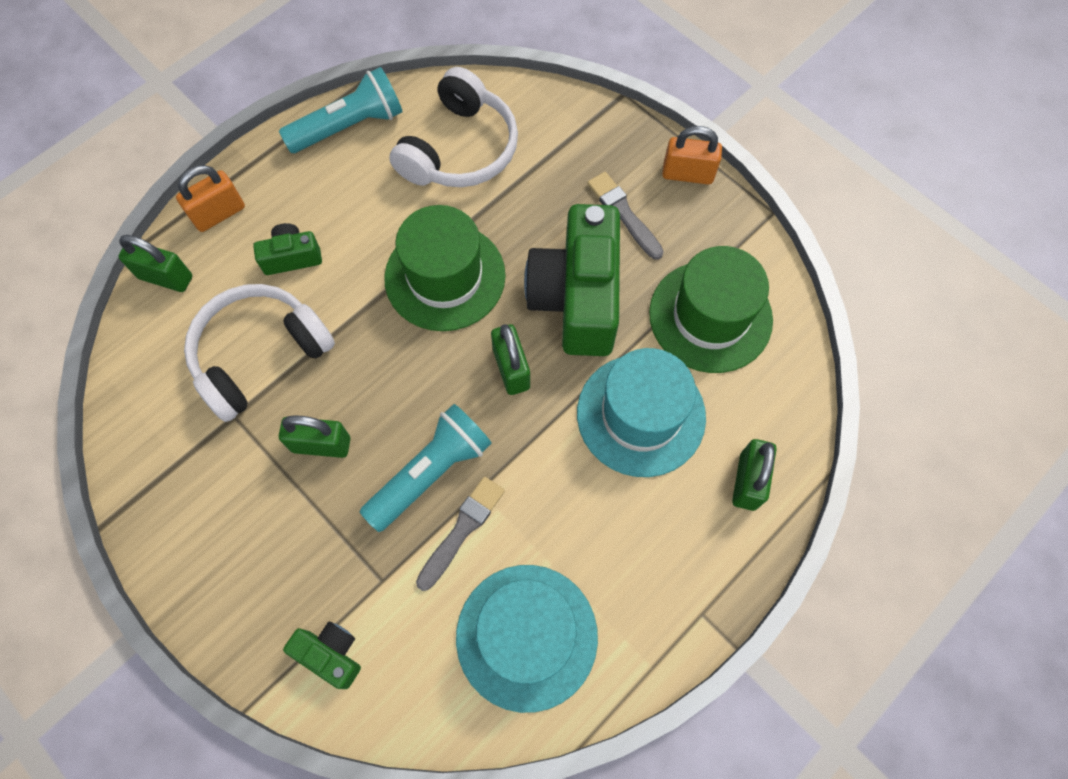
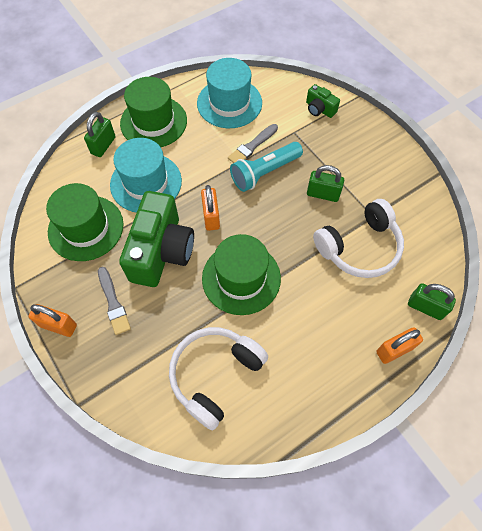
camera: 170 degrees left, 5 degrees down
green camera [253,223,322,275] -> none
turquoise flashlight [279,67,403,153] -> none
green padlock [491,324,530,395] -> orange padlock [201,185,220,231]
none -> green hat [120,77,187,147]

